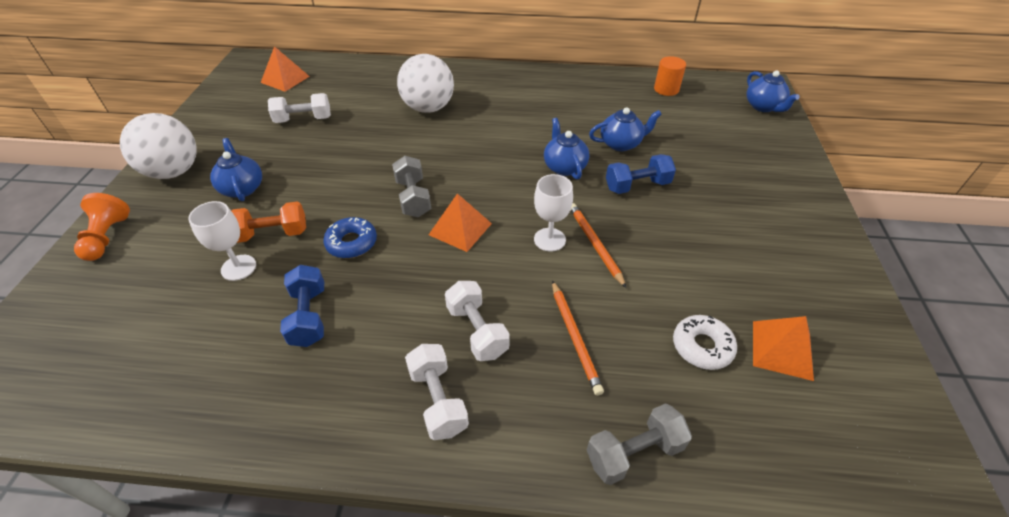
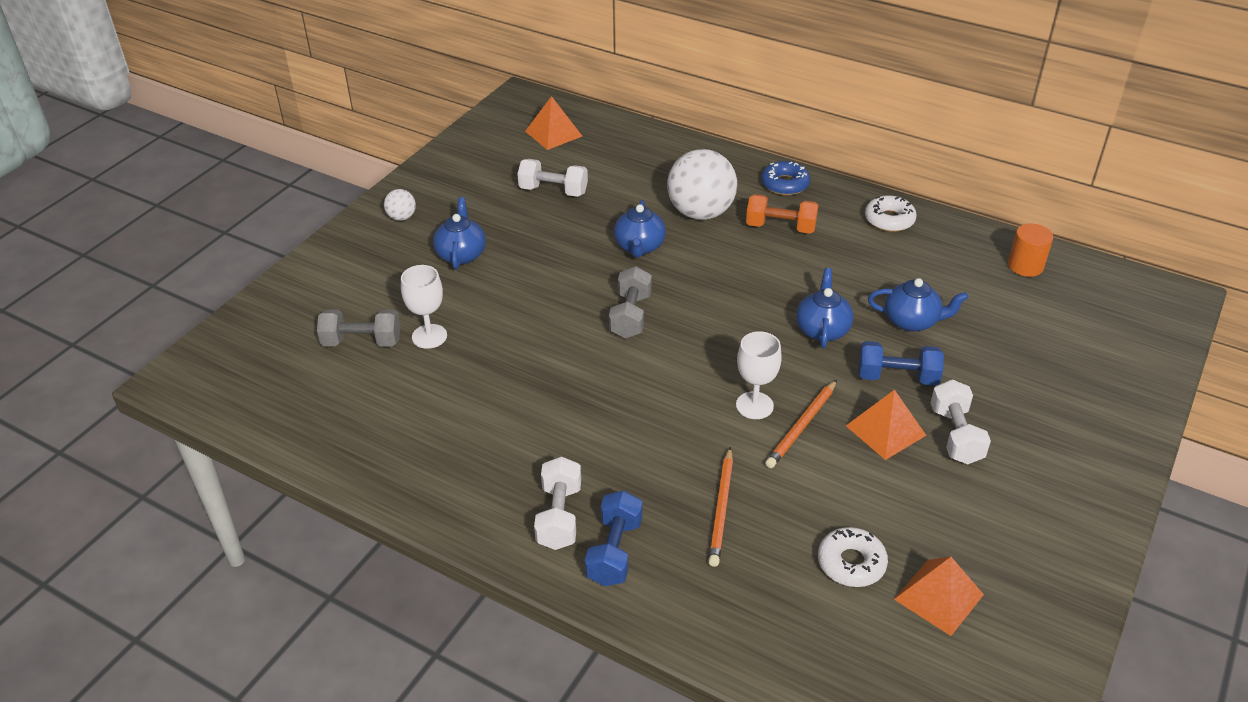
camera: 25 degrees right, 5 degrees down
orange pawn [74,193,130,261] -> none
white ball [120,113,197,179] -> white ball [384,189,416,221], size x0.45
orange dumbbell [231,202,306,243] -> orange dumbbell moved to [746,194,818,234]
blue dumbbell [280,265,324,347] -> blue dumbbell moved to [585,490,642,586]
blue donut [323,217,377,258] -> blue donut moved to [761,161,810,195]
orange pyramid [429,193,492,252] -> orange pyramid moved to [846,390,927,460]
white dumbbell [445,281,510,361] -> white dumbbell moved to [931,379,991,464]
orange pencil [570,203,626,288] -> orange pencil turned 150 degrees counterclockwise [765,380,837,468]
grey dumbbell [587,403,692,485] -> grey dumbbell moved to [317,310,400,347]
blue teapot [746,70,800,112] -> blue teapot moved to [614,200,666,258]
none -> white donut [865,195,917,232]

